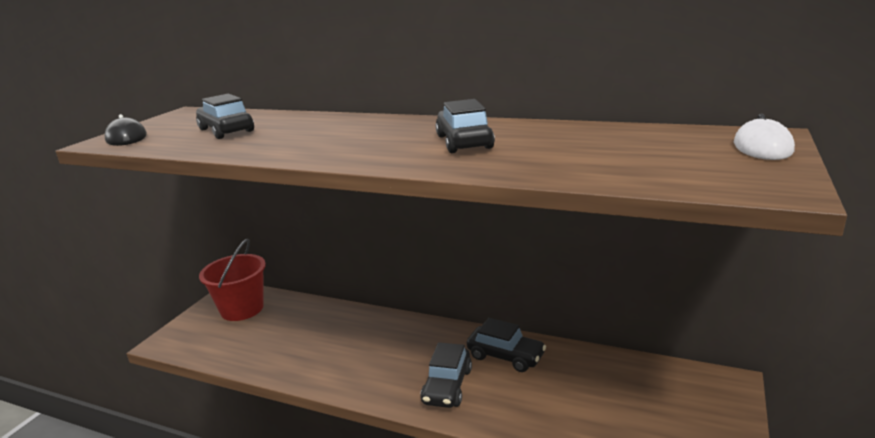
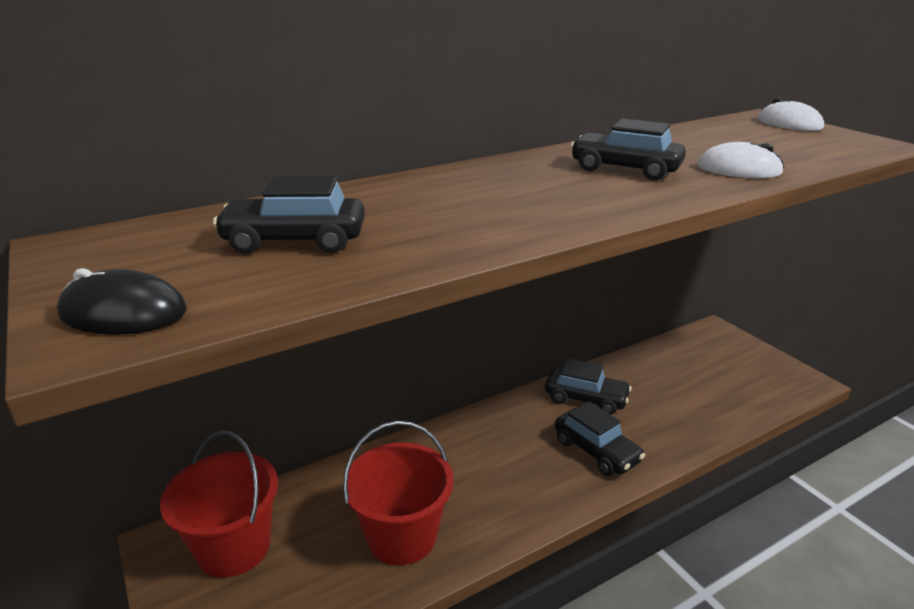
camera: 55 degrees left, 5 degrees up
black car [467,318,546,372] -> black car turned 45 degrees clockwise [545,358,632,415]
none -> red bucket [343,421,453,565]
none -> white mouse [697,142,784,178]

